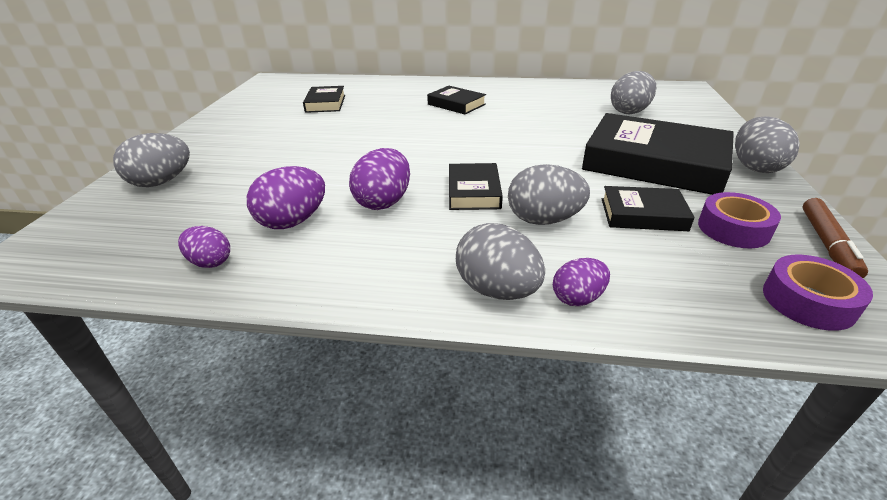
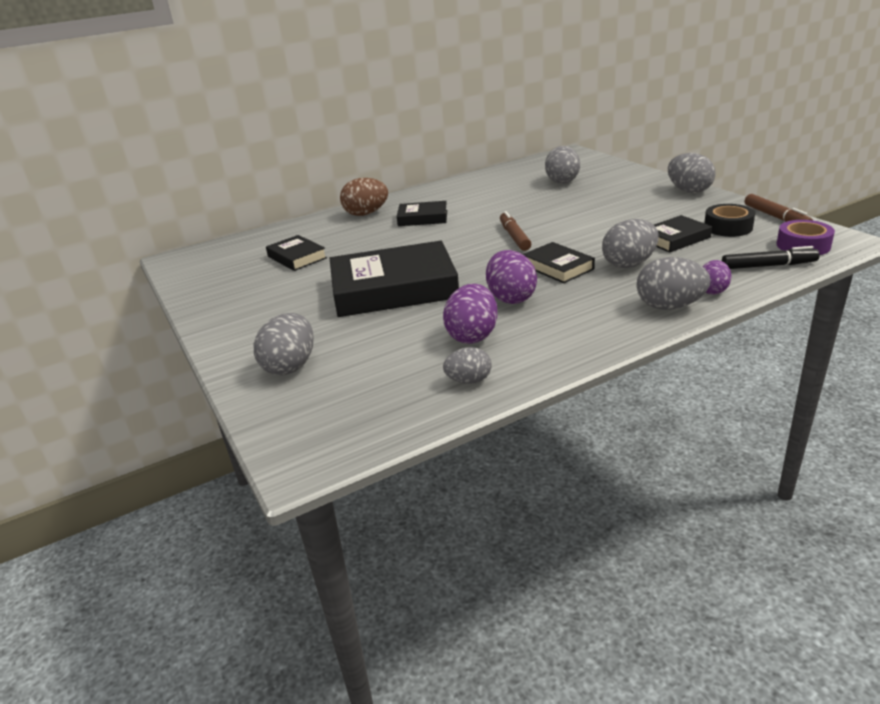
camera: 35 degrees left, 5 degrees down
purple egg [178,226,230,268] -> grey egg [443,347,492,384]
black book [582,113,734,195] -> black book moved to [330,241,459,317]
purple tape [698,192,781,248] -> black tape [704,204,755,237]
none -> brown egg [340,178,388,216]
none -> brown marker [500,211,531,251]
none -> black marker [722,246,820,269]

